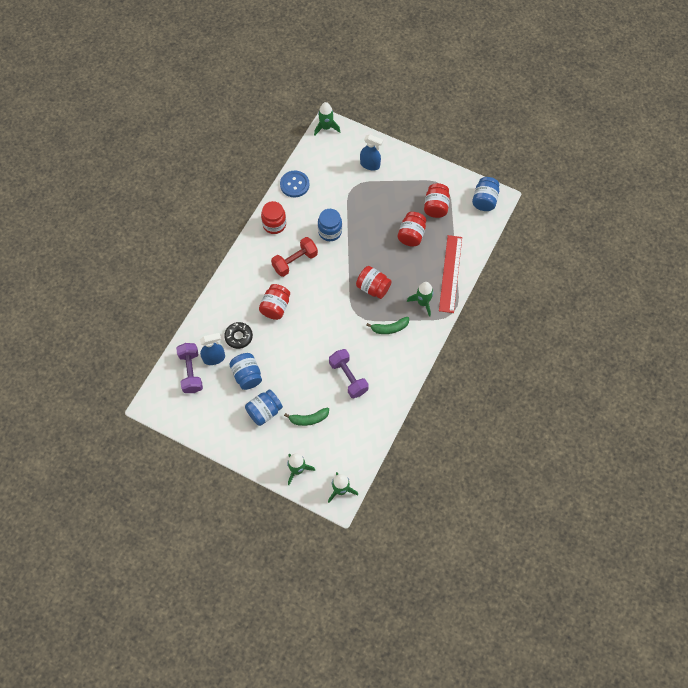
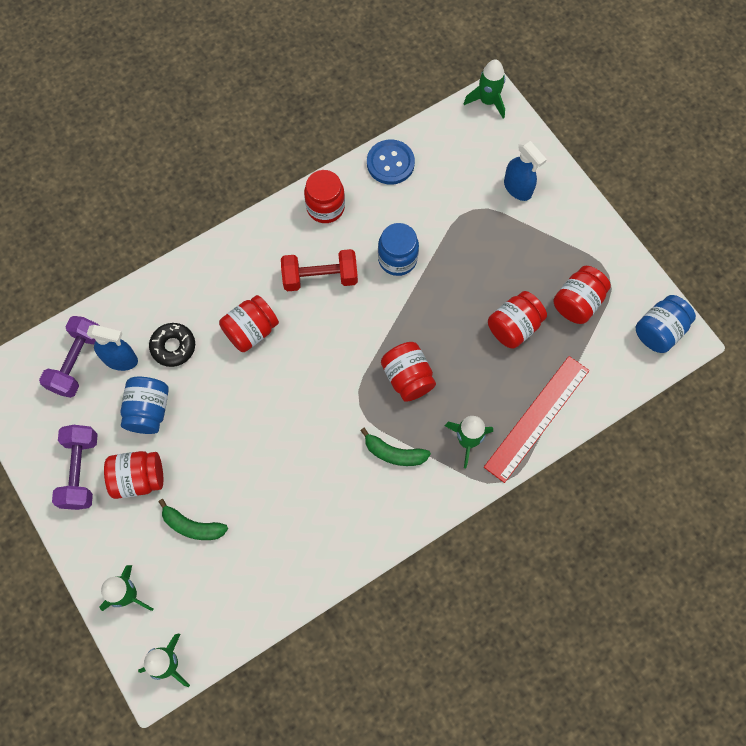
camera: 30 degrees right, 5 degrees up
blue jar [245,389,283,426] -> red jar [104,451,163,499]
purple dumbbell [329,349,369,399] -> purple dumbbell moved to [52,425,98,510]

